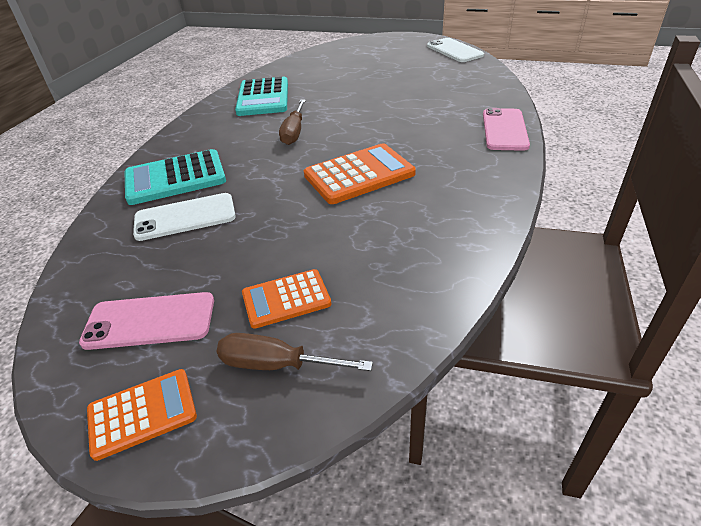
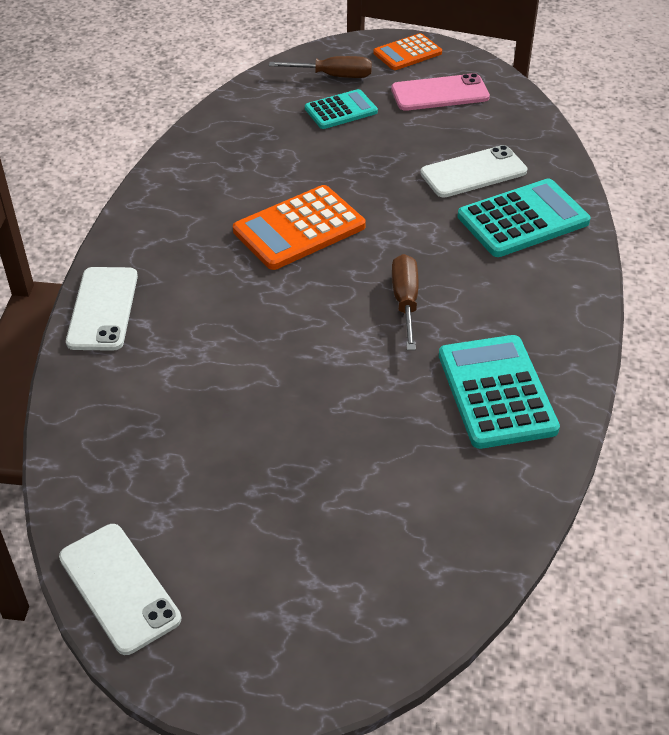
camera: 170 degrees right, 5 degrees up
orange calculator [242,269,331,329] -> turquoise calculator [305,89,378,129]
pink phone [483,108,530,151] -> white phone [66,267,138,351]

